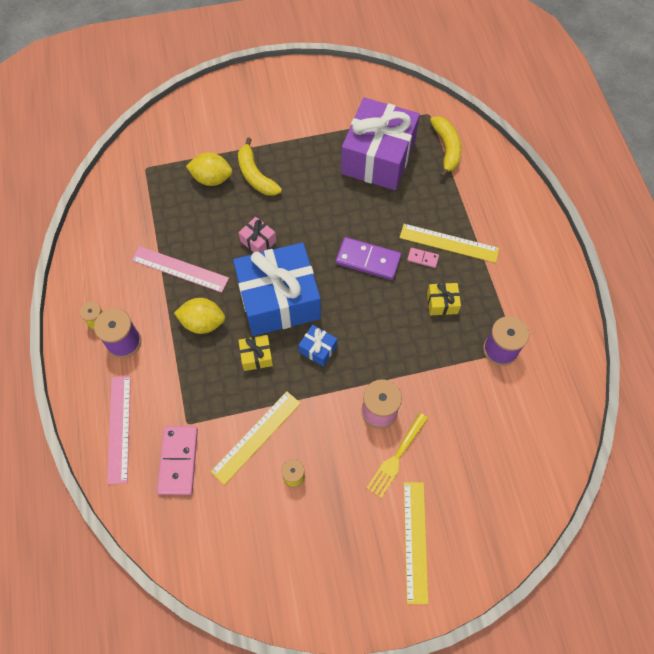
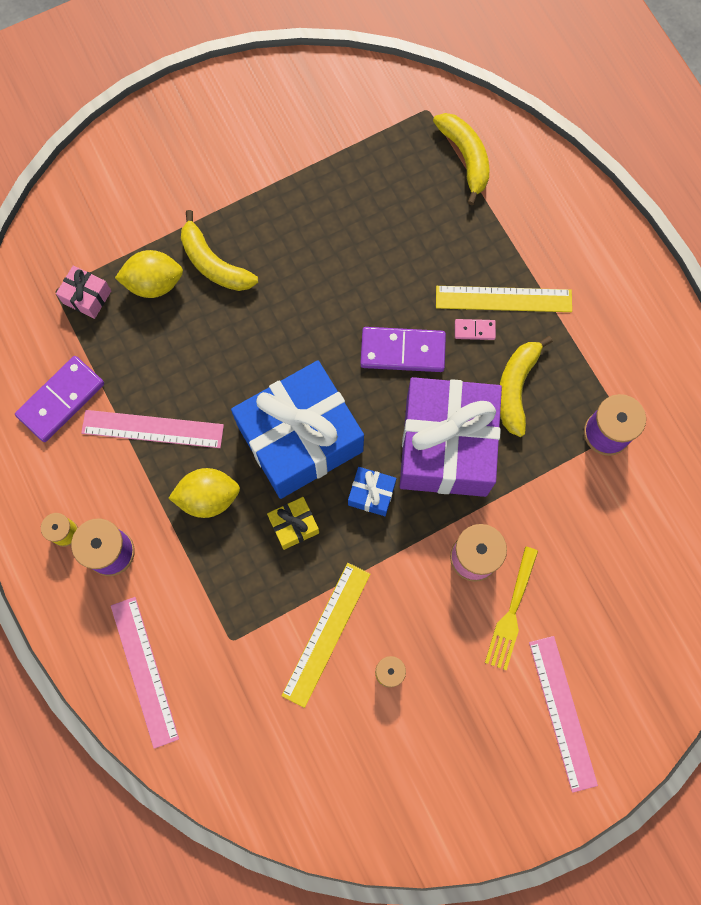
camera: 15 degrees left, 10 degrees up
pink domino [157,426,198,495] -> none
pink gift [238,217,276,252] -> pink gift moved to [56,265,111,319]
purple gift [341,97,420,190] -> purple gift moved to [400,377,502,497]
yellow ruler [404,482,428,604] -> pink ruler [529,636,598,793]
yellow gift [427,283,461,315] -> yellow banana [499,336,553,437]
none -> purple domino [15,356,104,442]

